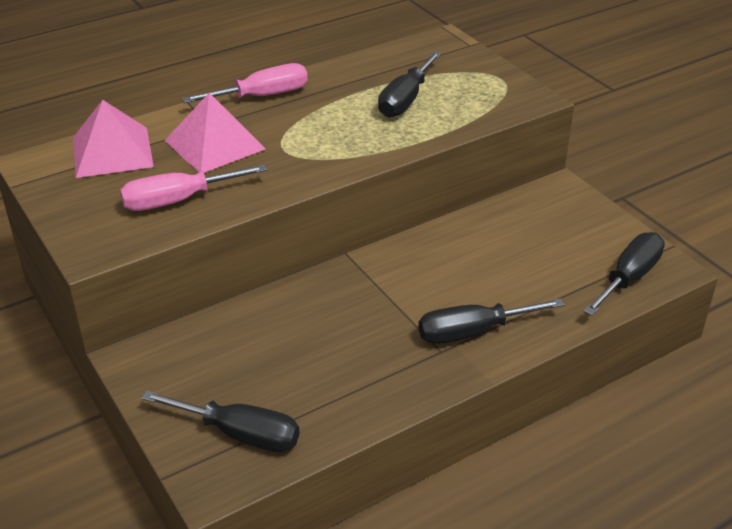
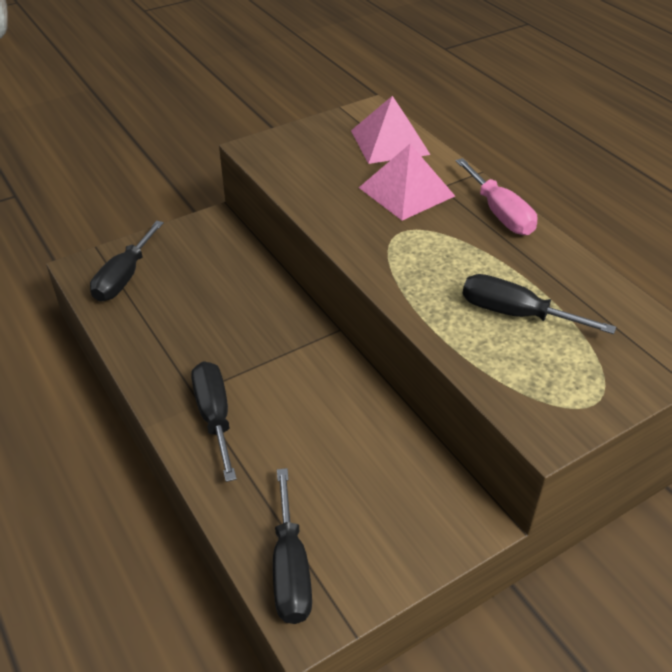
camera: 90 degrees right, 5 degrees up
pink screwdriver [120,164,268,211] -> none
black screwdriver [583,232,665,316] -> black screwdriver turned 45 degrees clockwise [273,468,312,624]

